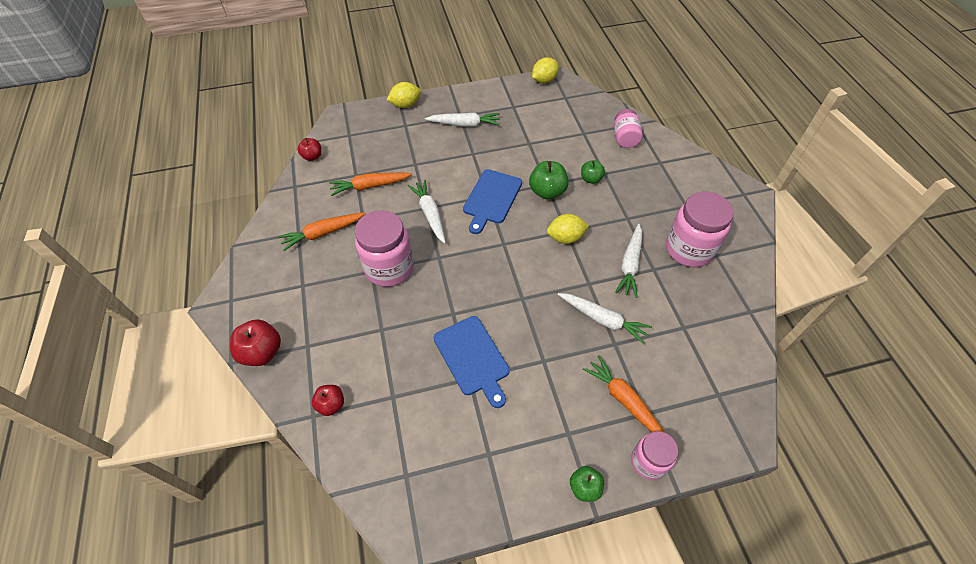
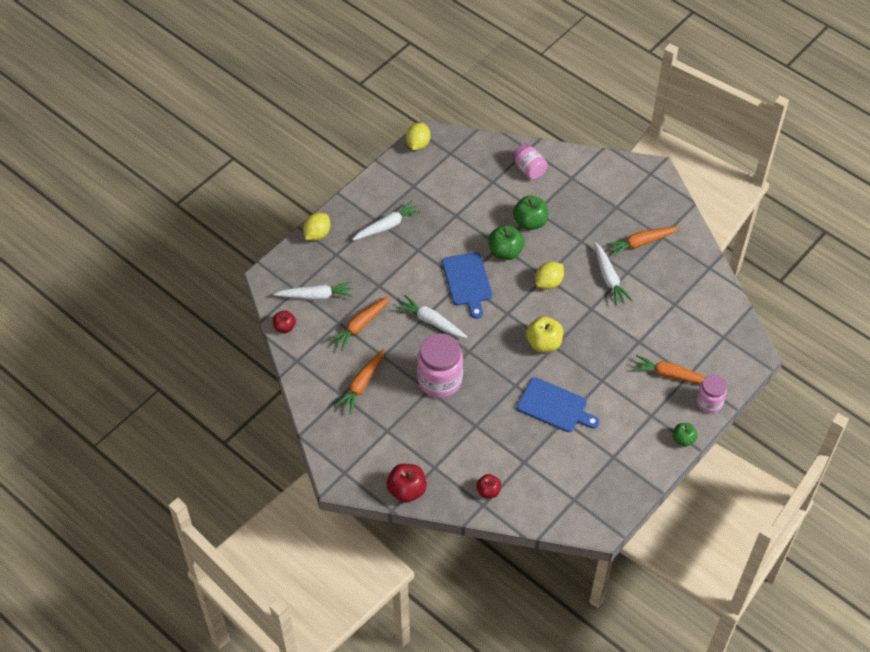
camera: 35 degrees left, 0 degrees up
white carrot [558,293,652,344] -> white carrot moved to [274,282,353,300]
green apple [581,160,605,184] -> green apple [513,196,548,230], size x1.60
pink jar [666,191,734,267] -> orange carrot [606,226,679,257]
none -> yellow apple [526,316,563,353]

